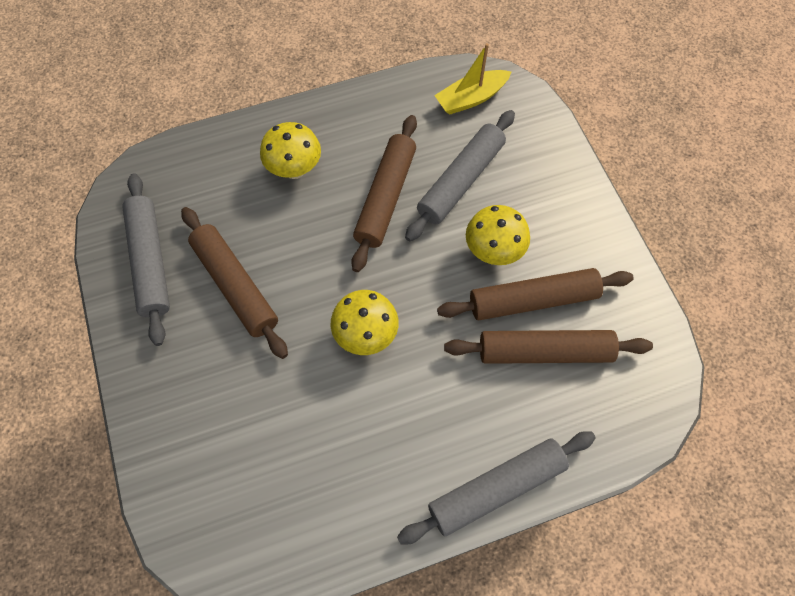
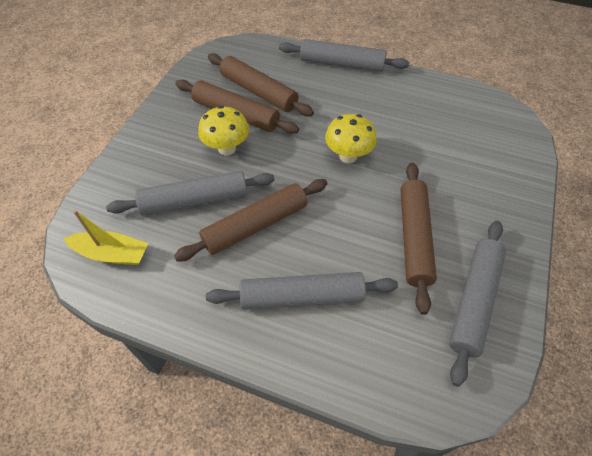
camera: 140 degrees left, 10 degrees down
yellow mushroom [260,122,321,179] -> grey rolling pin [206,272,398,310]

